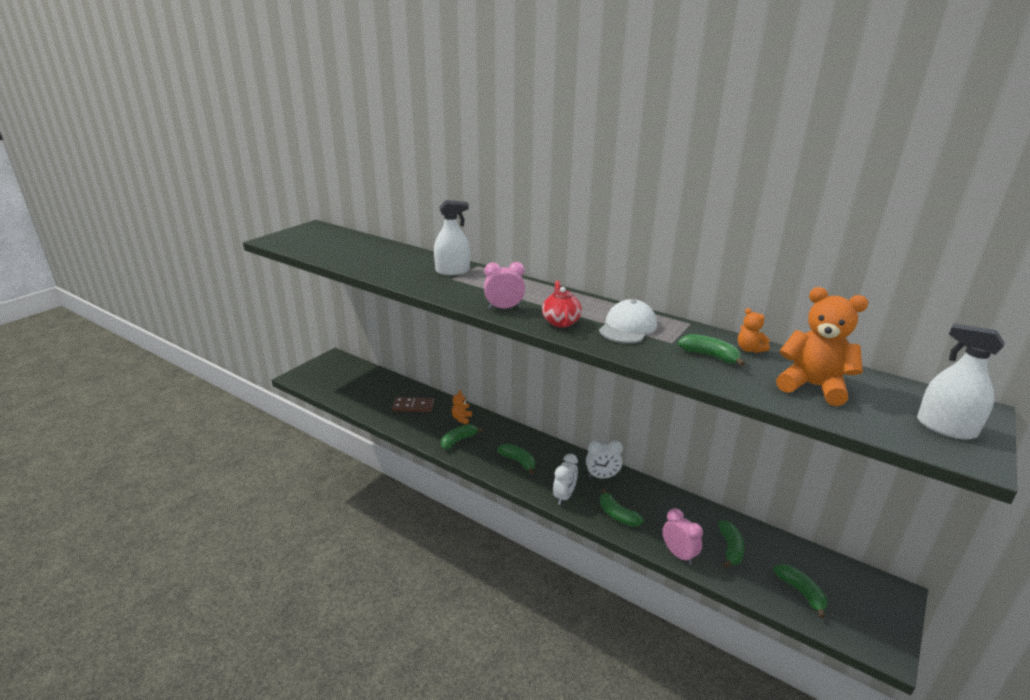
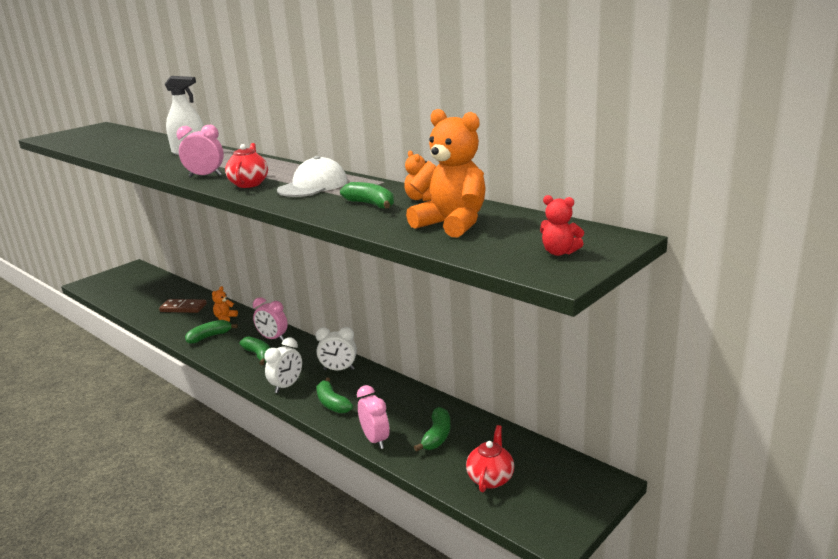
camera: 10 degrees right, 5 degrees down
green banana [774,564,827,619] -> red teapot [466,425,514,492]
white spray bottle [917,323,1005,440] -> red teddy bear [540,195,585,256]
none -> pink clock [253,297,288,341]

